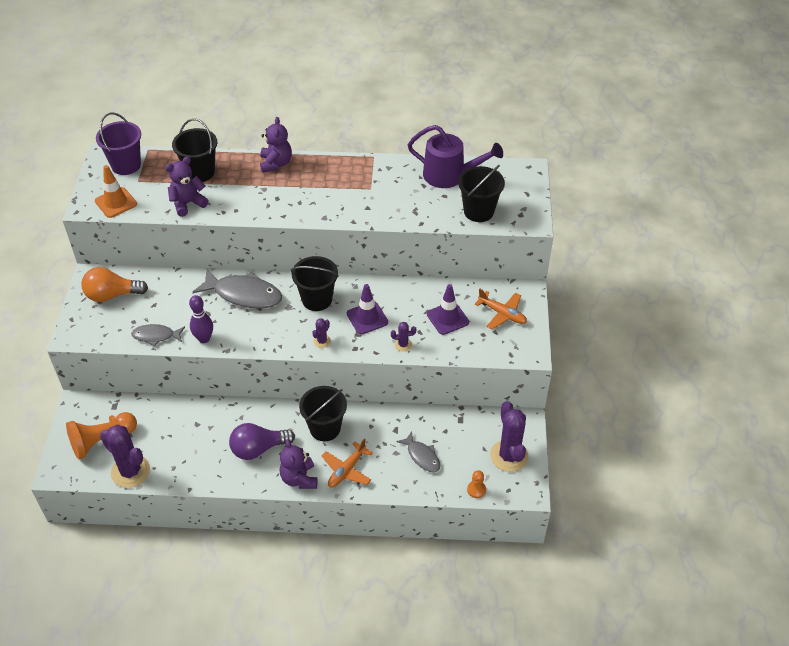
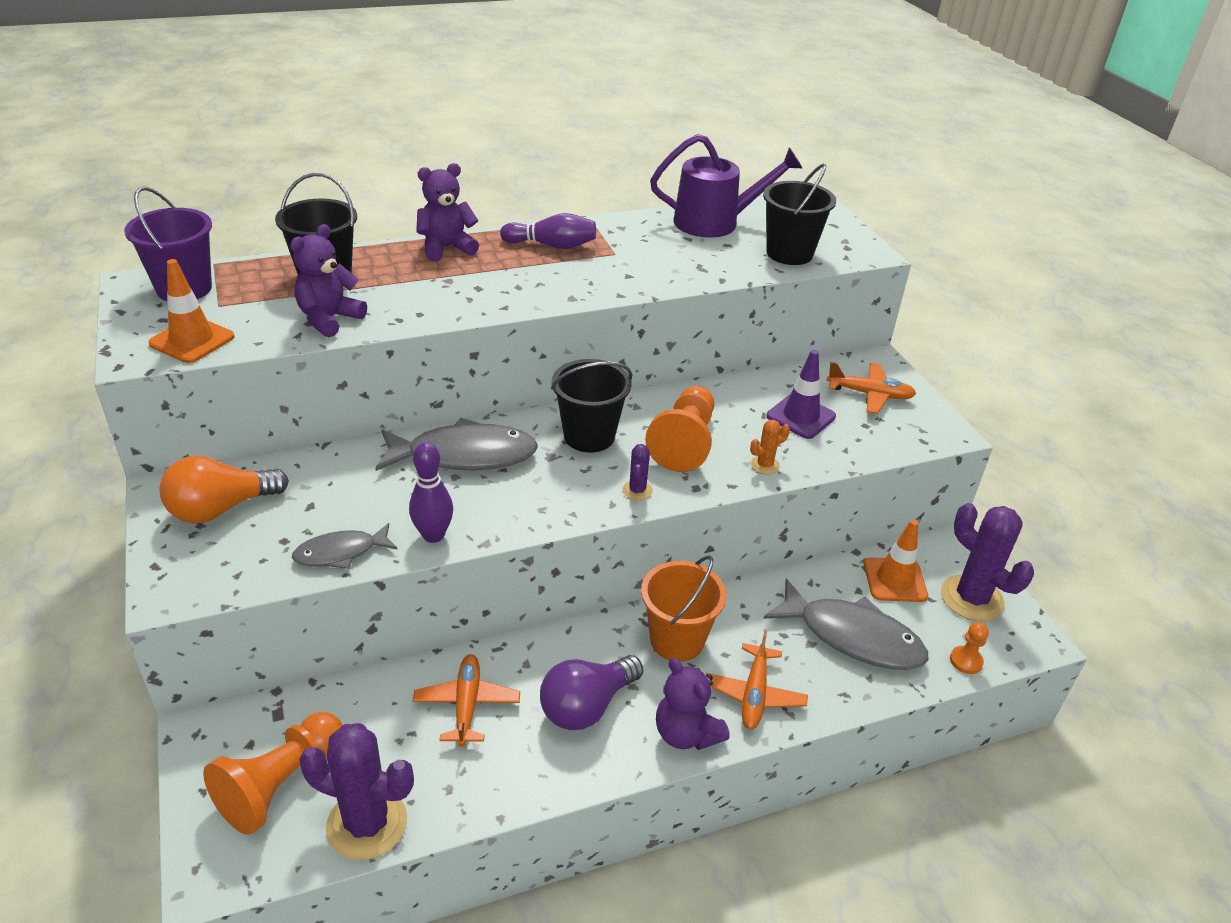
camera: 25 degrees left, 10 degrees down
purple teddy bear [260,117,292,173] -> purple teddy bear turned 90 degrees counterclockwise [416,163,479,262]
black bucket [299,386,347,441] -> orange bucket [641,555,726,662]
purple traffic cone [347,284,388,335] -> orange pawn [645,386,714,472]
purple cactus [391,322,416,352] -> orange cactus [750,420,790,474]
grey fish [396,431,440,472] -> grey fish [763,579,928,670], size x1.76
none -> orange plane [413,654,520,747]
none -> purple bowling pin [500,213,596,249]
none -> orange traffic cone [864,519,928,602]

